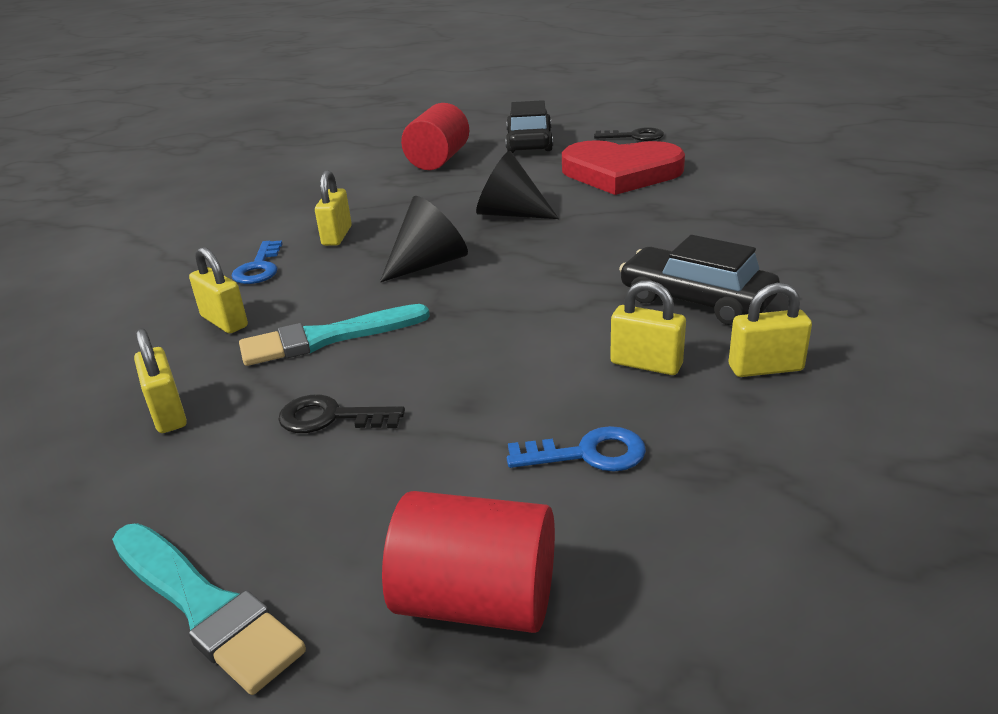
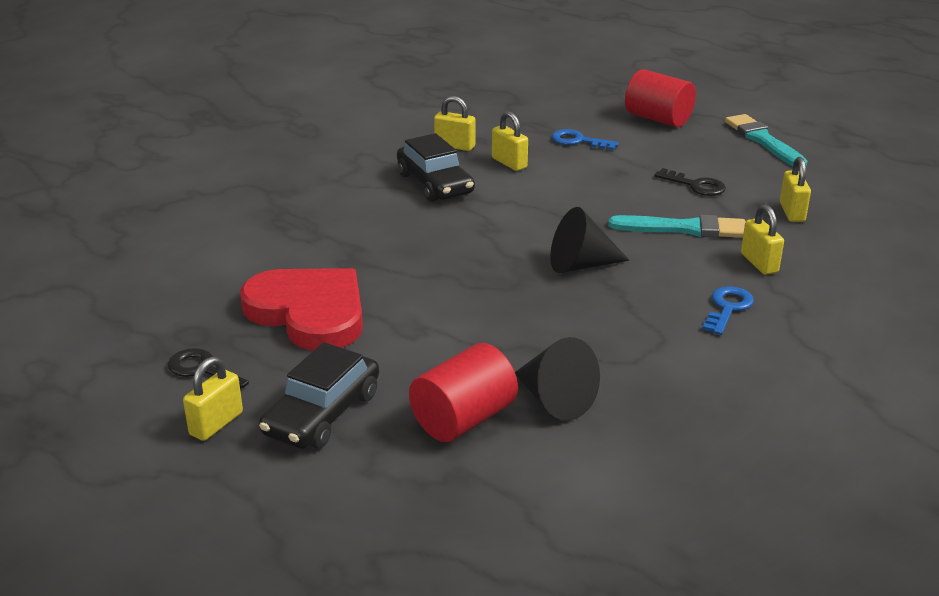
camera: 155 degrees left, 0 degrees up
yellow padlock [315,170,352,246] -> yellow padlock moved to [183,357,243,441]
black cone [476,151,559,219] -> black cone moved to [515,337,600,420]

